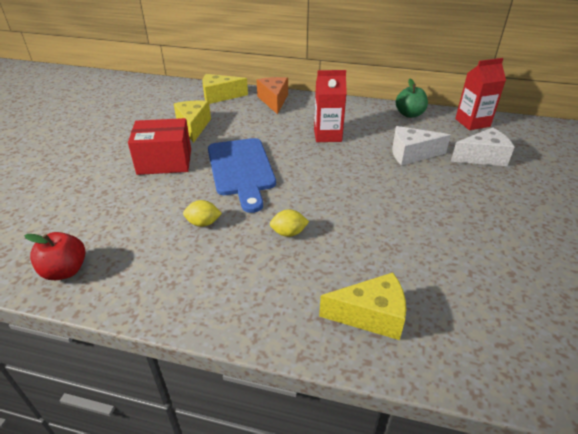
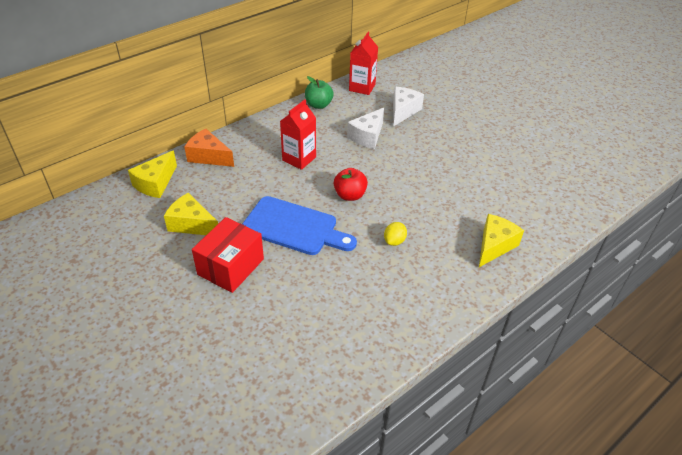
camera: 55 degrees left, 5 degrees up
red apple [24,232,85,280] -> red apple moved to [334,168,368,201]
yellow lemon [183,200,222,227] -> none

